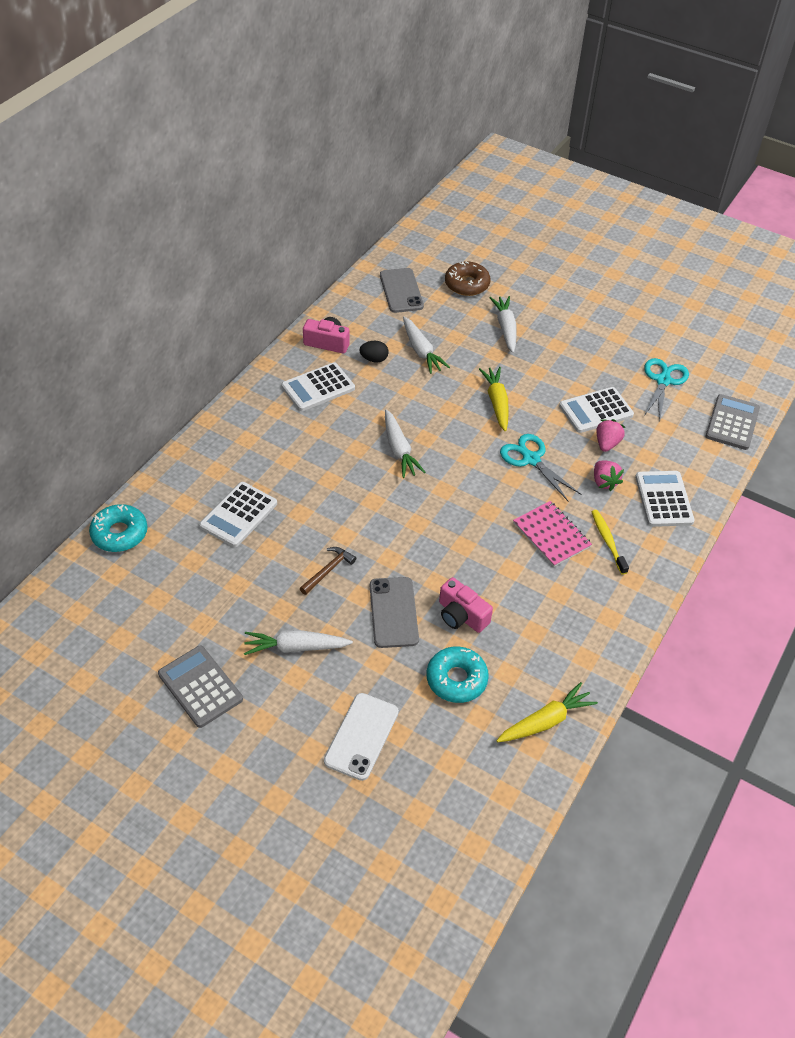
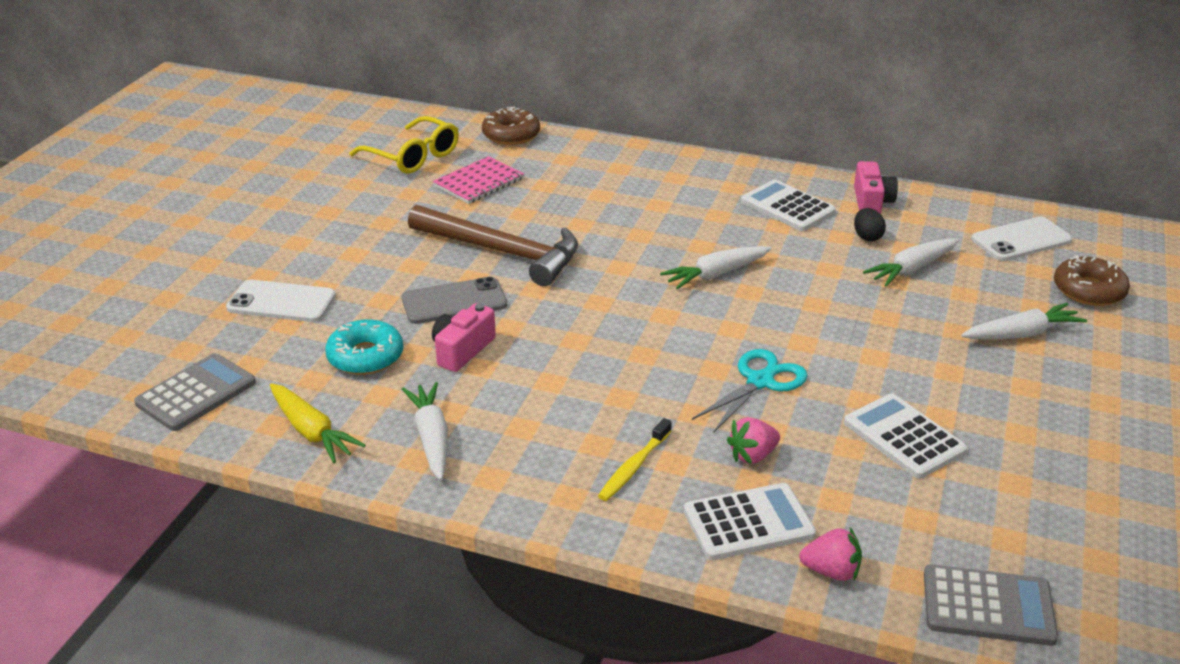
camera: 80 degrees right, 15 degrees down
turquoise donut [89,504,147,552] -> brown donut [482,107,540,145]
grey calculator [158,646,243,728] -> grey calculator moved to [134,353,256,431]
white calculator [199,482,277,547] -> none
white carrot [244,630,353,655] -> white carrot moved to [402,382,448,480]
brown hammer [300,547,356,595] -> brown hammer [408,205,578,286], size x2.35
grey phone [380,268,424,313] -> white phone [971,217,1072,261]
yellow carrot [479,367,509,431] -> none
pink notebook [513,501,592,567] -> pink notebook moved to [433,156,524,204]
yellow toothbrush [592,510,629,575] -> yellow toothbrush turned 150 degrees clockwise [598,418,672,501]
pink strawberry [596,419,625,452] -> pink strawberry moved to [799,528,862,581]
turquoise scissors [644,358,689,420] -> none
none -> yellow glasses [350,116,459,173]

